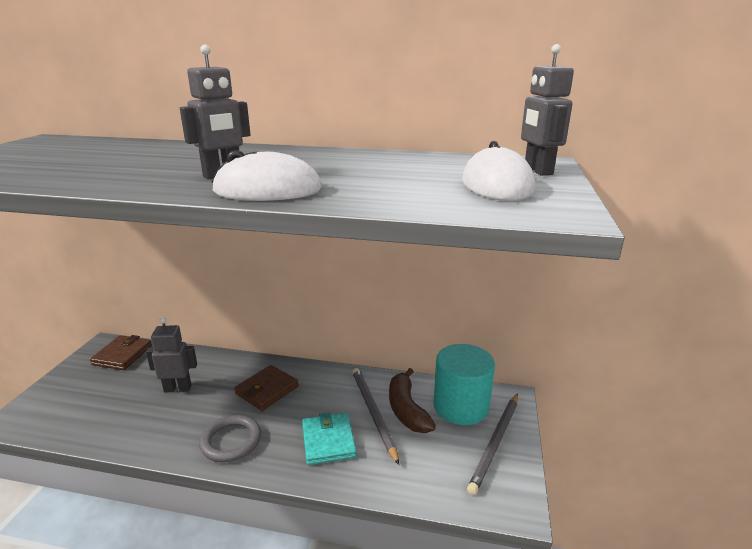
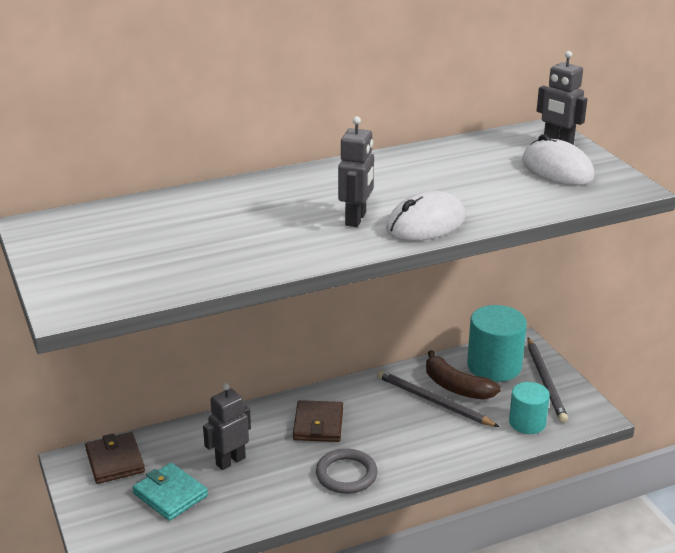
camera: 35 degrees left, 5 degrees up
turquoise wallet [302,412,357,465] -> turquoise wallet moved to [132,463,208,521]
none -> turquoise cylinder [509,382,550,434]

